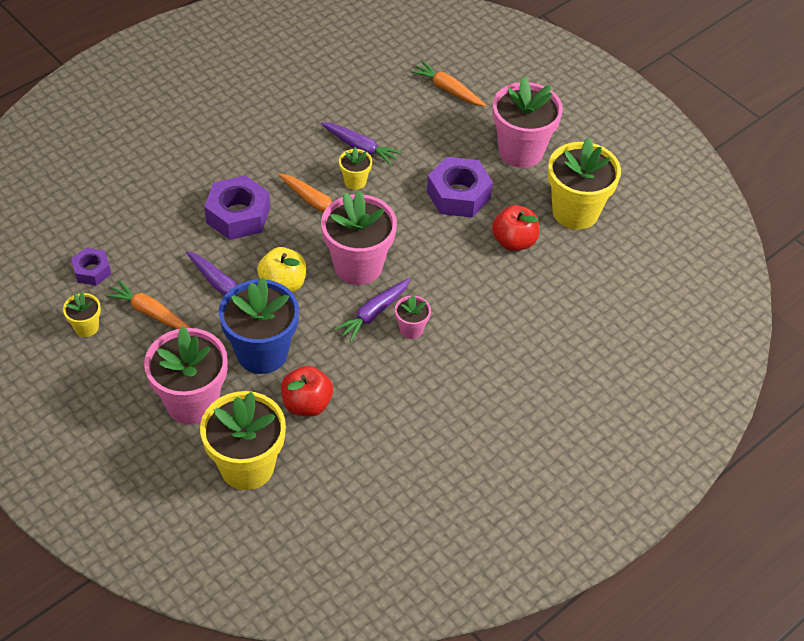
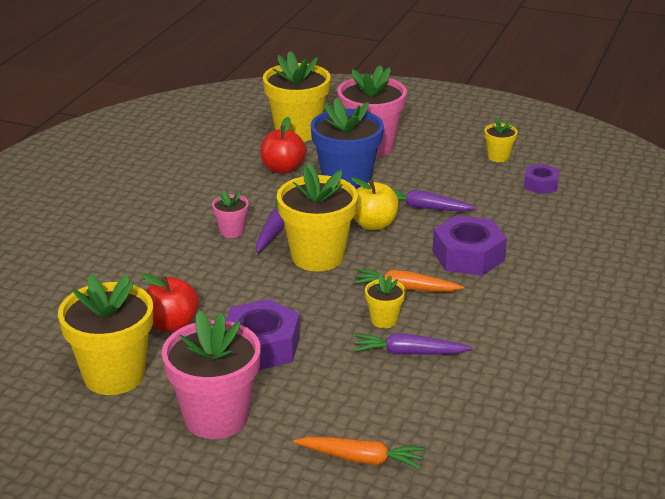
camera: 155 degrees right, 20 degrees down
orange carrot [105,280,190,329] -> none
pink flower pot [321,190,397,285] -> yellow flower pot [277,163,358,271]

